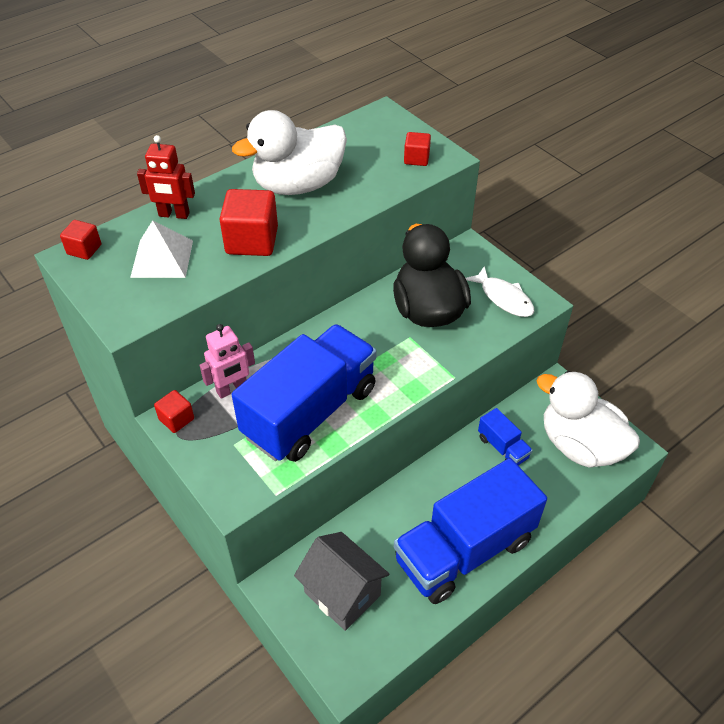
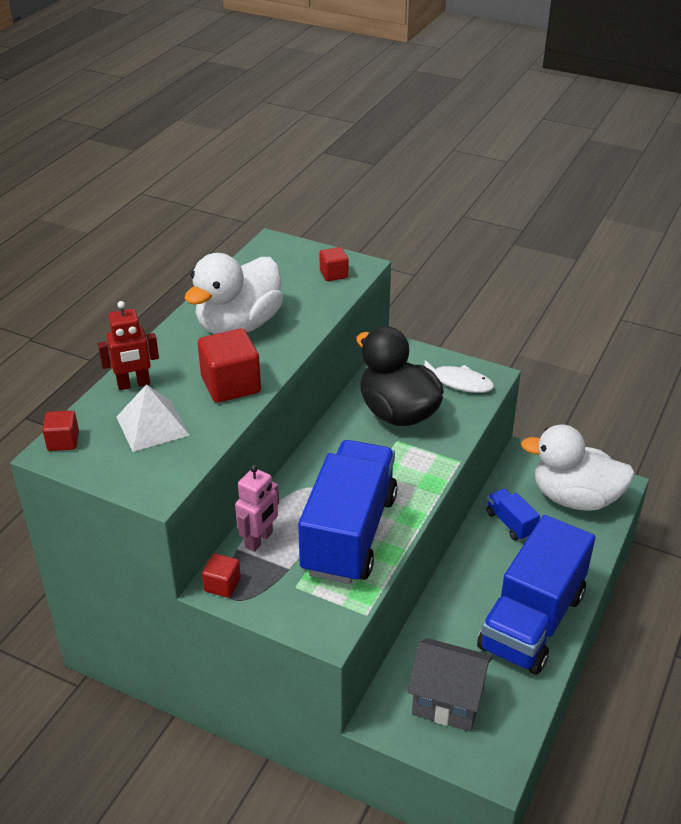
camera: 25 degrees left, 10 degrees down
blue truck [478,408,533,465] -> blue truck turned 150 degrees counterclockwise [486,489,540,541]

